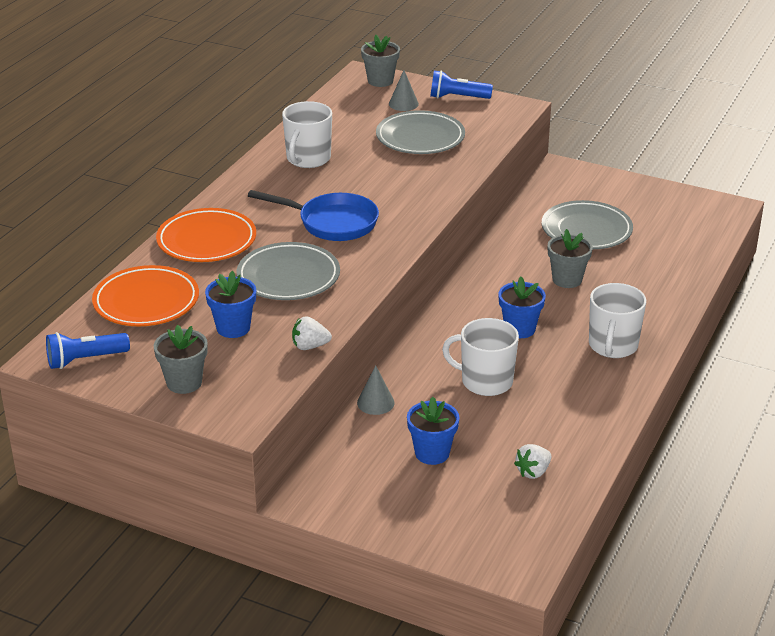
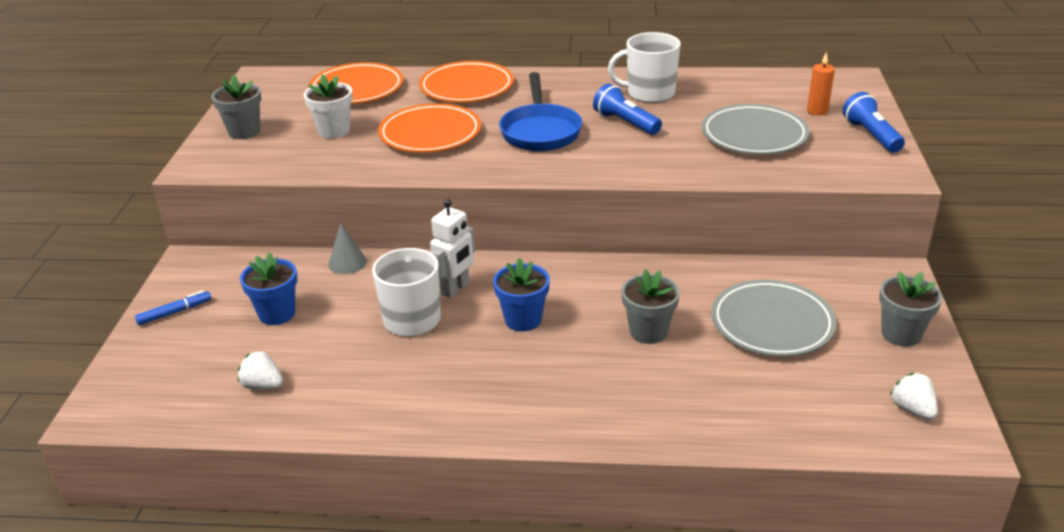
camera: 70 degrees right, 0 degrees up
blue flashlight [46,332,130,369] -> blue flashlight moved to [593,84,662,135]
blue flower pot [205,271,256,338] -> white flower pot [304,75,353,139]
grey plate [237,242,340,300] -> orange plate [378,103,481,153]
white strawberry [292,316,332,350] -> white strawberry moved to [890,373,938,419]
grey flower pot [361,35,400,87] -> grey flower pot moved to [879,272,942,347]
grey cone [389,70,419,111] -> orange candle [807,53,835,116]
white mug [589,283,646,358] -> none
none -> blue marker [135,290,211,325]
none -> white robot [430,199,475,298]

